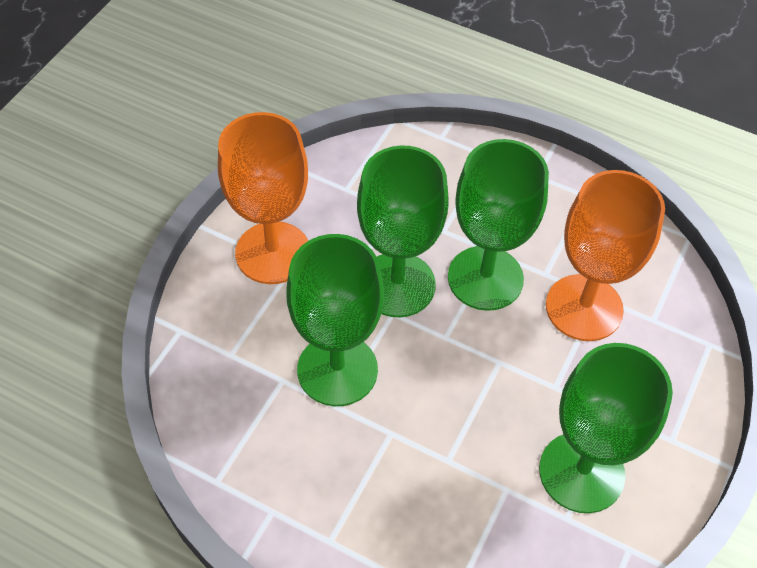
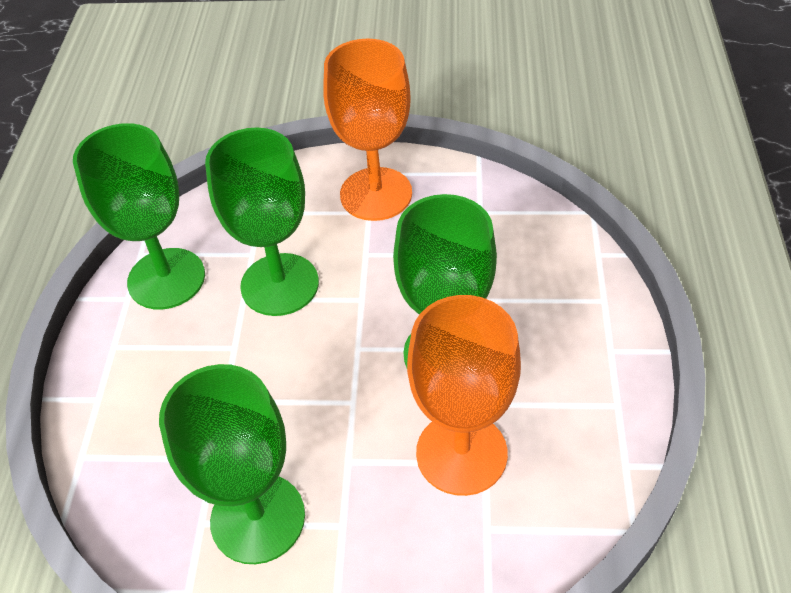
camera: 70 degrees right, 5 degrees down
green goblet [357,145,448,317] -> green goblet moved to [73,123,205,310]

